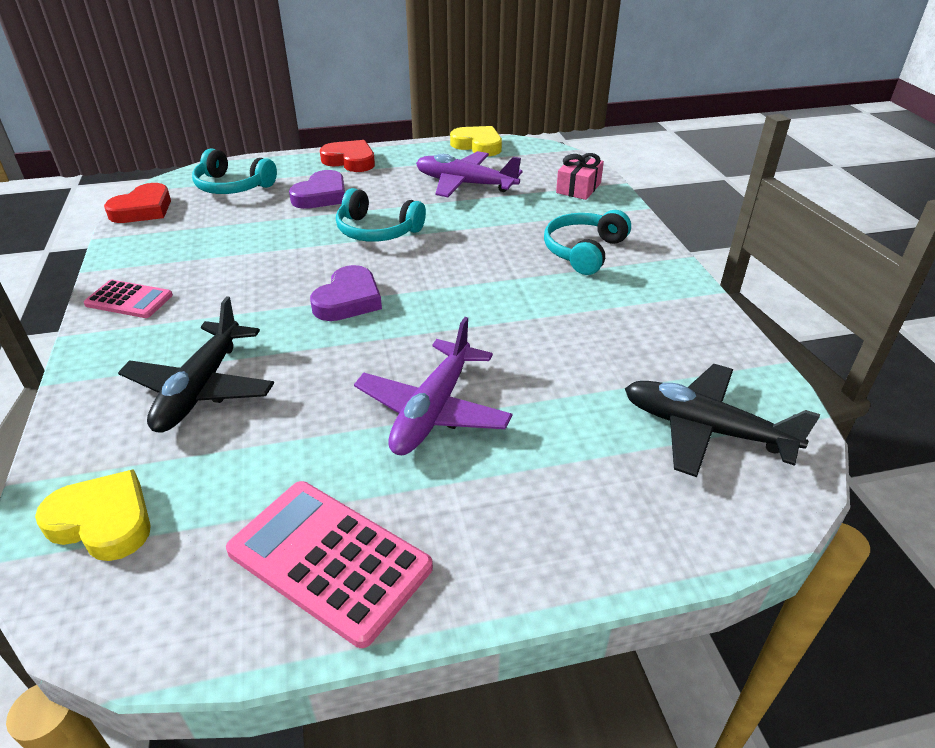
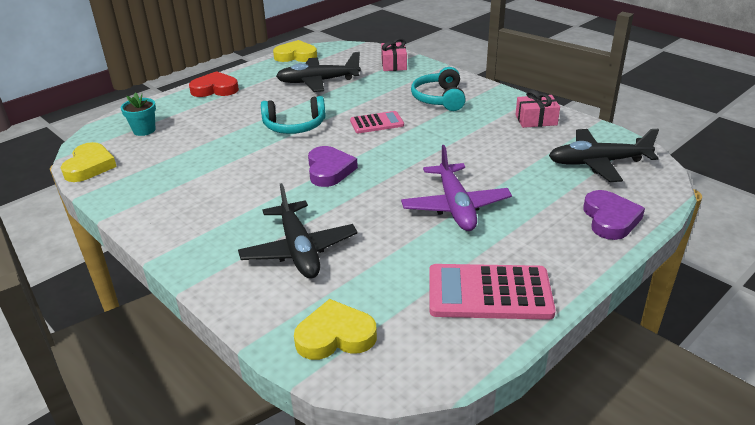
camera: 30 degrees left, 5 degrees down
pink calculator [84,280,173,318] -> pink calculator moved to [350,111,404,133]
red heart [104,183,171,223] -> yellow heart [61,142,117,182]
turquoise headphones [192,148,277,194] -> turquoise flower pot [121,92,156,136]
purple heart [289,170,345,209] -> purple heart moved to [583,190,645,240]
purple plane [416,151,522,197] -> black plane [276,52,361,92]
none -> pink gift [515,89,560,128]

